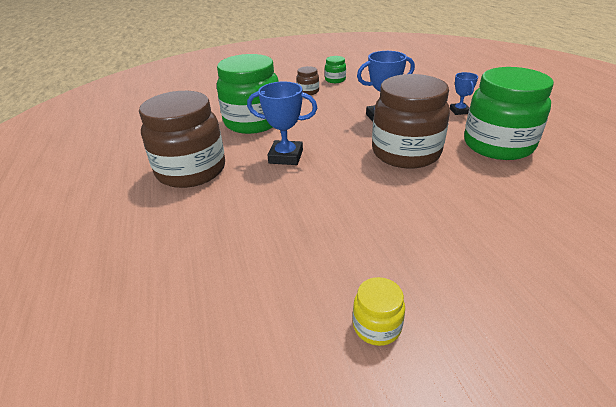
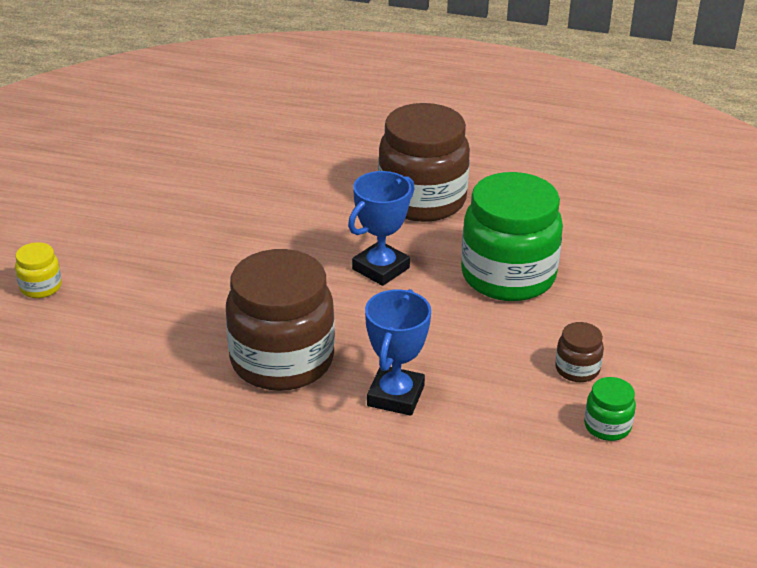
camera: 120 degrees right, 0 degrees up
yellow jar [353,277,405,346] -> yellow jar moved to [15,242,62,298]
blue trophy [450,72,478,115] -> none
green jar [464,67,554,160] -> none

